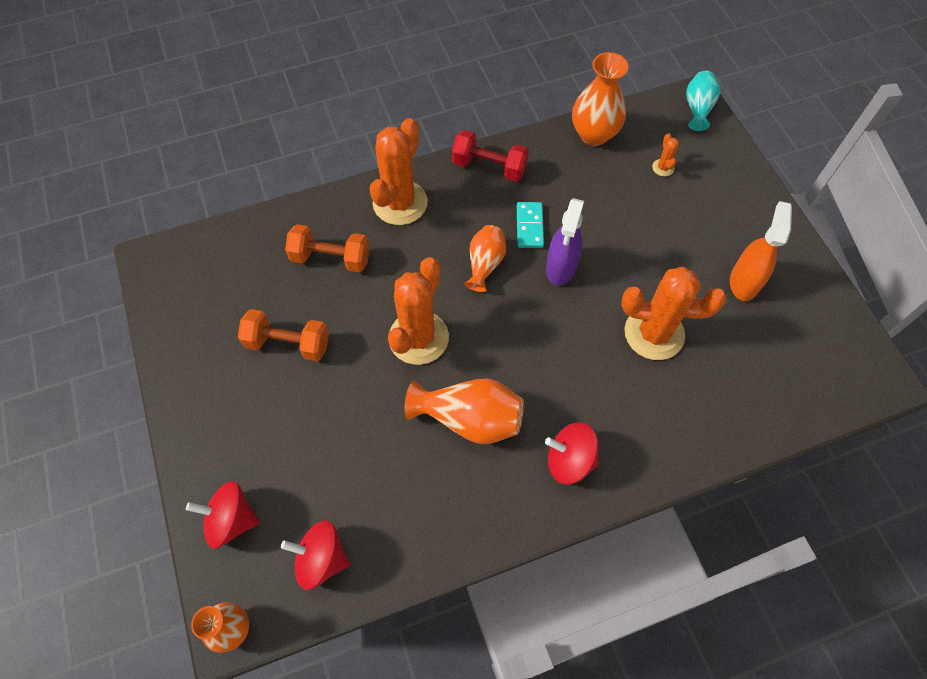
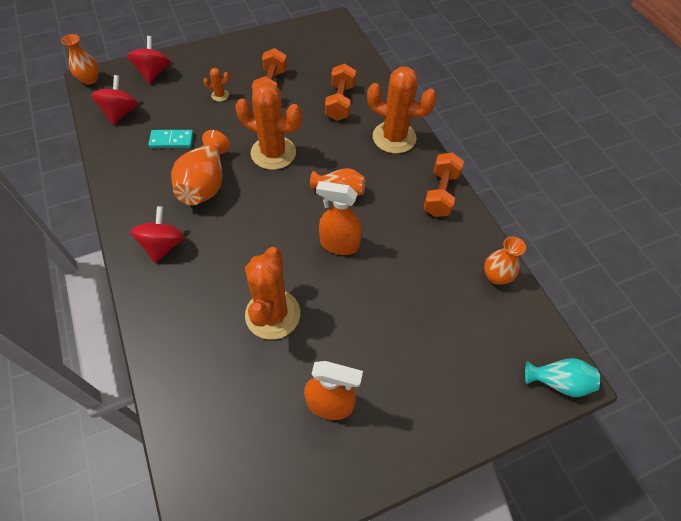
camera: 85 degrees right, 5 degrees down
red dumbbell [452,130,529,182] -> orange dumbbell [423,152,464,217]
turquoise domino [517,202,544,248] -> turquoise domino moved to [148,130,194,148]
purple spray bottle [546,198,584,286] -> orange spray bottle [316,181,362,255]
orange vase [572,52,629,146] -> orange vase [484,237,526,284], size x0.64
orange cactus [652,133,679,176] -> orange cactus moved to [203,68,230,101]

